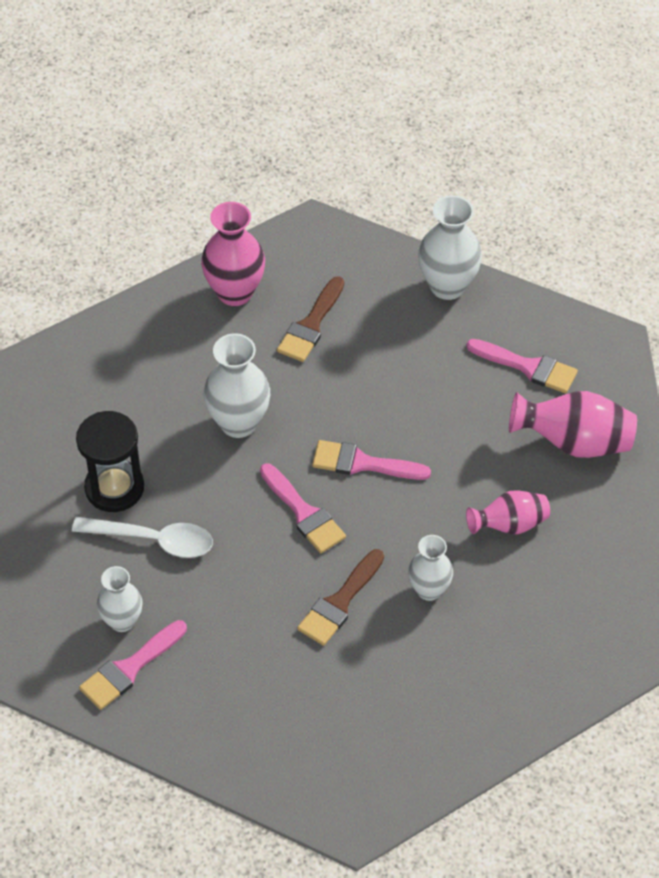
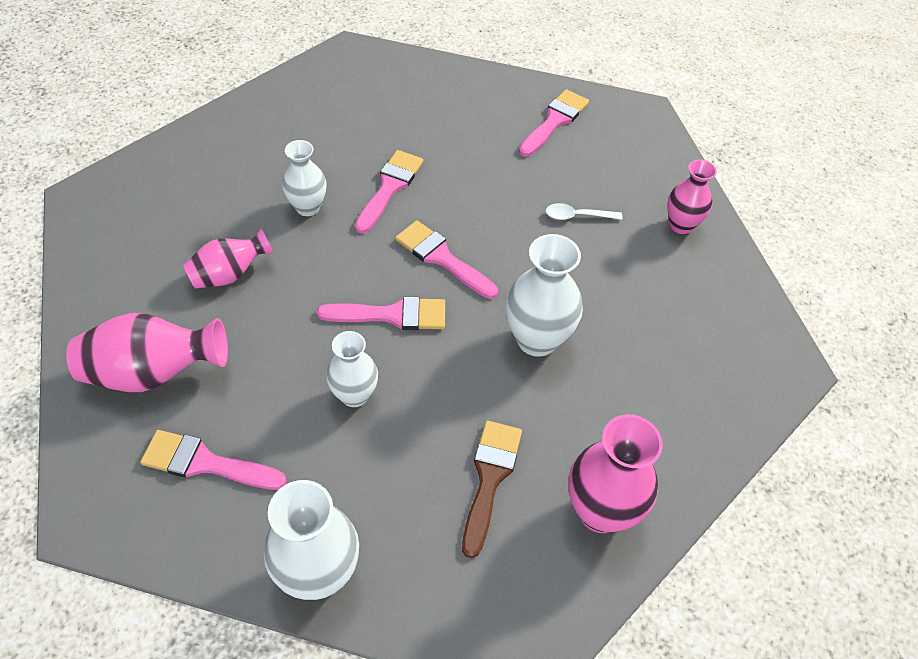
camera: 165 degrees right, 0 degrees up
white spoon [72,517,213,558] -> white spoon [546,203,622,220], size x0.56
black hourglass [76,411,144,512] -> none
white vase [97,566,142,632] -> white vase moved to [326,331,378,407]
brown brush [297,549,384,646] -> pink brush [355,150,423,234]
none -> pink vase [667,159,717,234]

